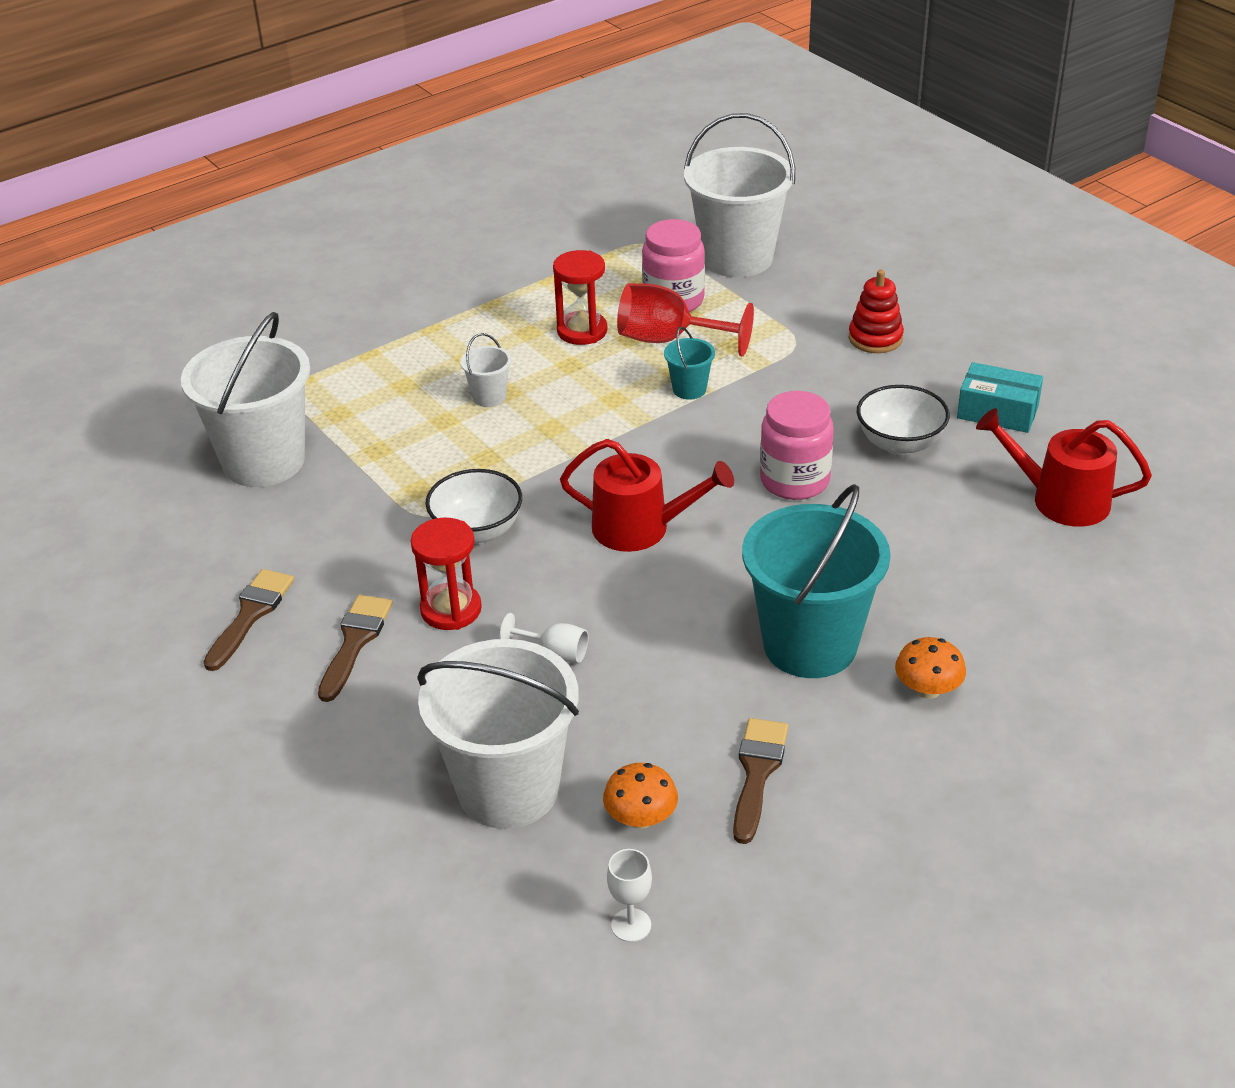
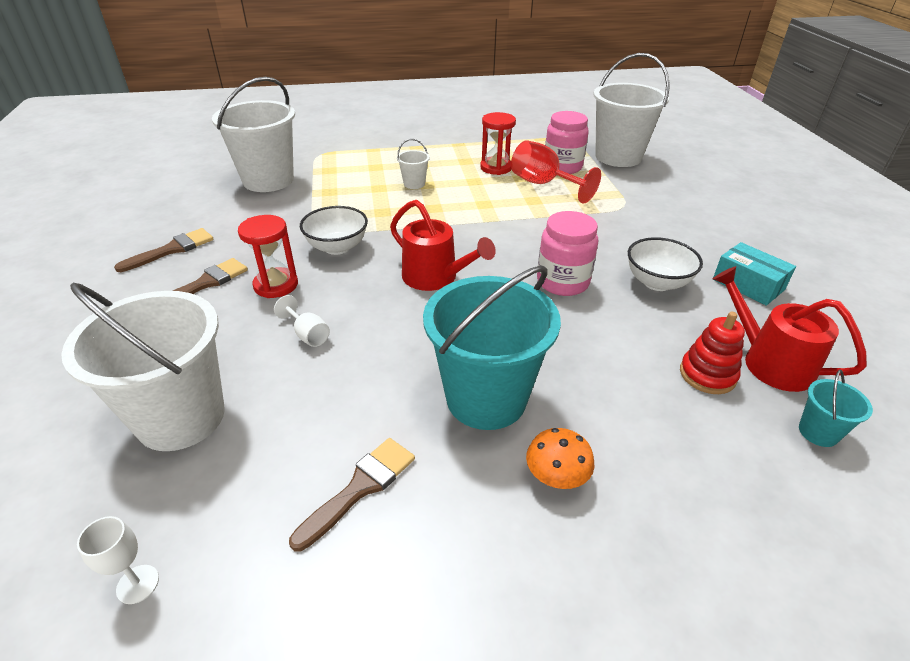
camera: 25 degrees right, 0 degrees up
orange mushroom [603,763,678,829] -> none
turquoise bucket [664,327,715,400] -> turquoise bucket moved to [799,369,873,447]
red stacking toy [849,270,904,353] -> red stacking toy moved to [680,312,745,394]

